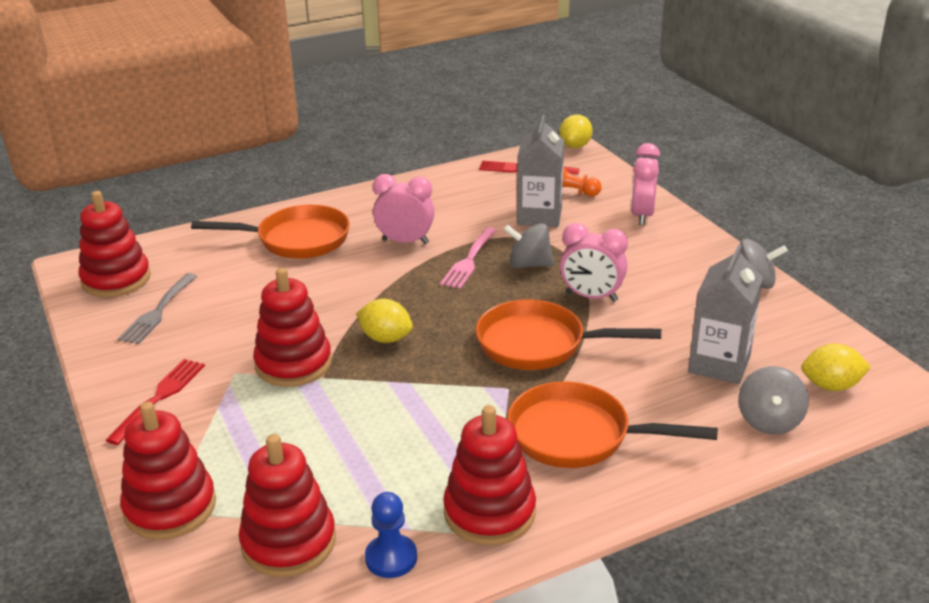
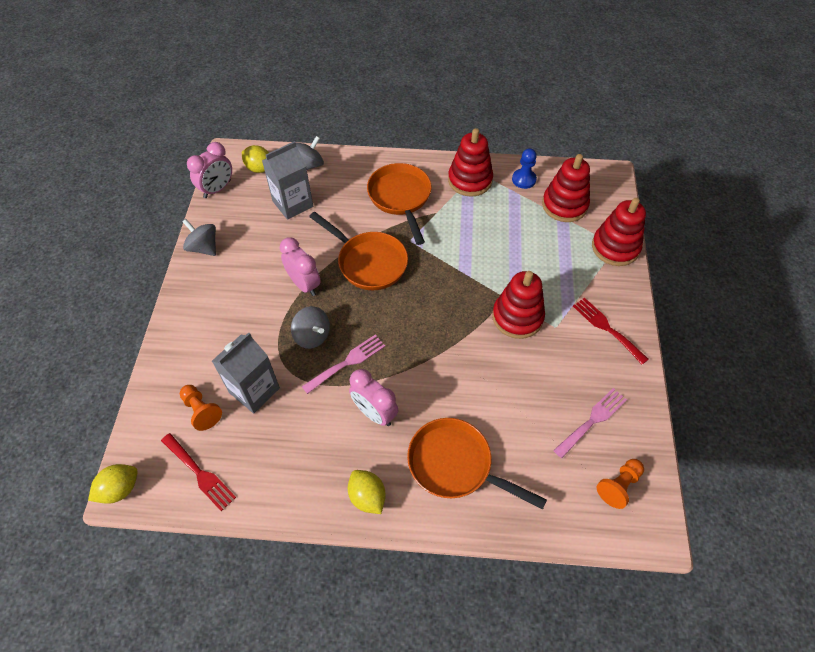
camera: 150 degrees left, 25 degrees up
red stacking toy [79,191,151,297] -> orange pawn [597,459,644,509]
red fork [105,359,205,445] -> red fork turned 90 degrees clockwise [573,297,649,365]
grey fork [118,273,197,344] -> pink fork [553,388,627,458]
yellow lemon [356,299,413,343] -> yellow lemon moved to [348,470,386,514]
orange pan [507,381,718,468] -> orange pan turned 150 degrees counterclockwise [367,163,432,245]
pink clock [631,143,660,225] -> pink clock moved to [187,142,232,198]

